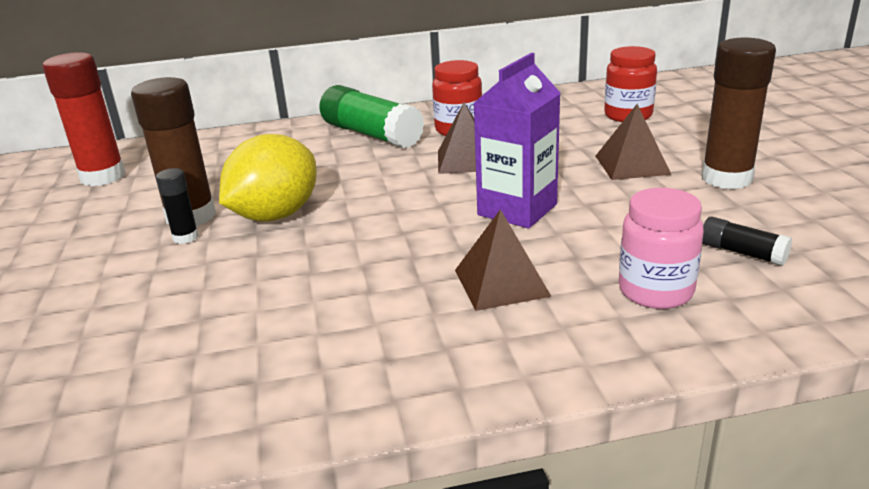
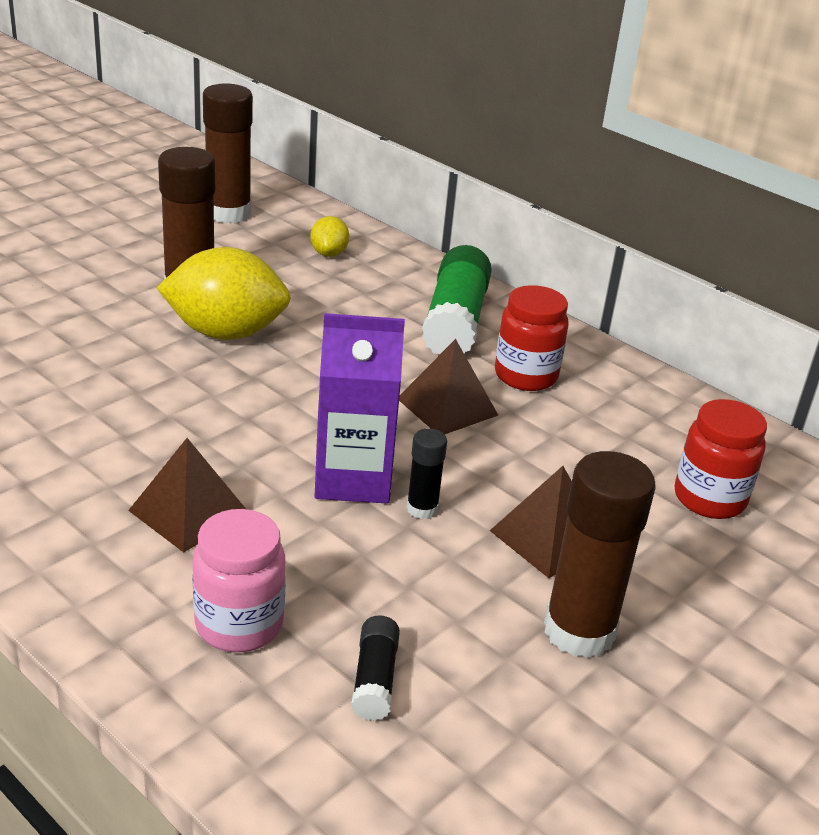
camera: 50 degrees right, 5 degrees up
red glue stick [42,52,126,187] -> brown glue stick [203,83,253,224]
black glue stick [156,168,199,244] -> black glue stick moved to [406,428,447,519]
none -> yellow lemon [310,216,350,257]

